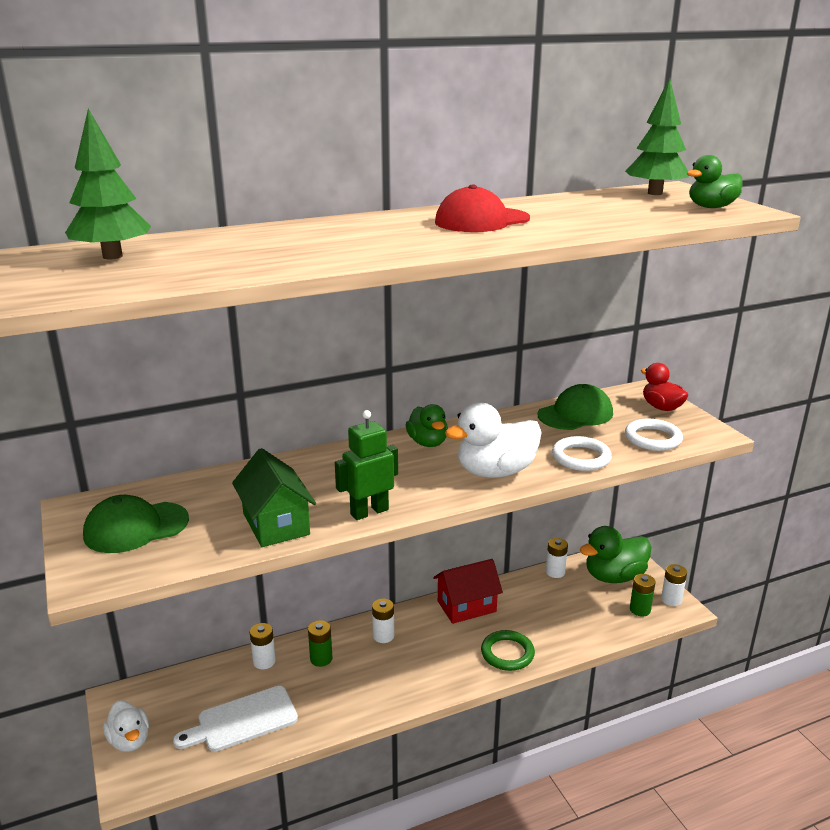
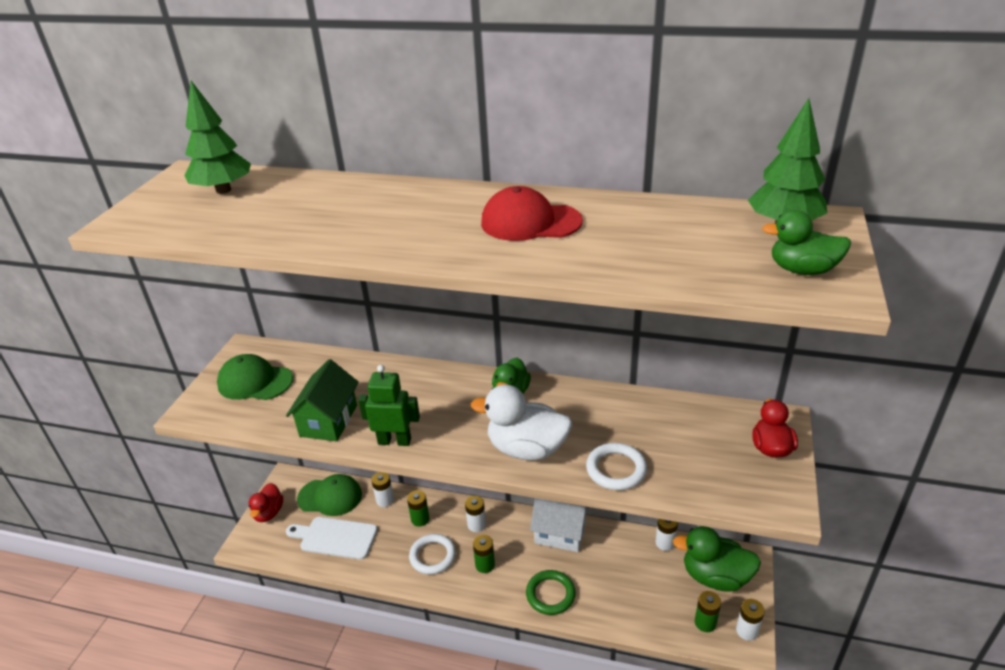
camera: 40 degrees right, 10 degrees up
white duck [103,700,149,752] -> red duck [249,483,283,522]
red house [433,559,503,624] -> white house [530,498,589,552]
green cap [538,384,613,430] -> green cap moved to [297,474,362,516]
white ring [625,419,683,451] -> white ring moved to [409,534,456,575]
none -> green battery [473,535,495,573]

